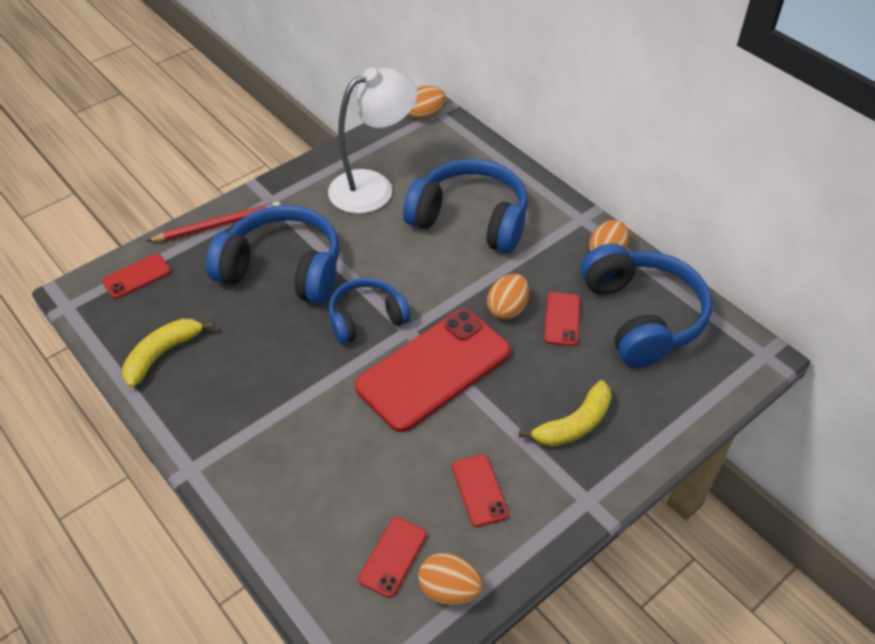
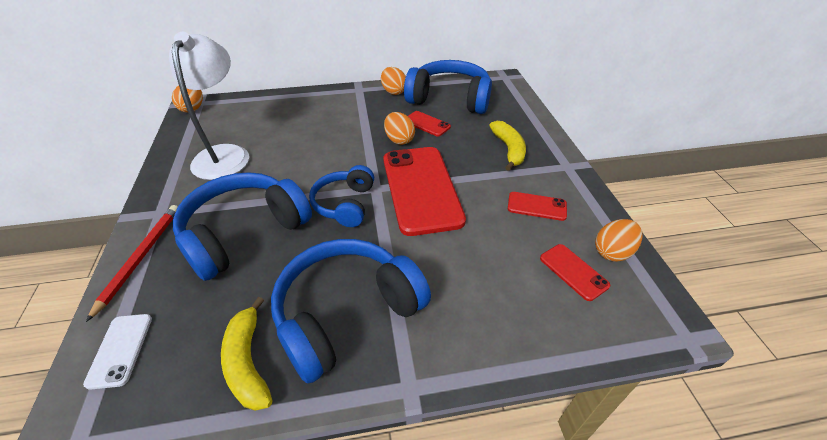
camera: 60 degrees left, 5 degrees down
red phone [102,254,171,299] -> white phone [83,314,152,390]
blue headphones [403,159,528,253] -> blue headphones moved to [271,239,431,384]

